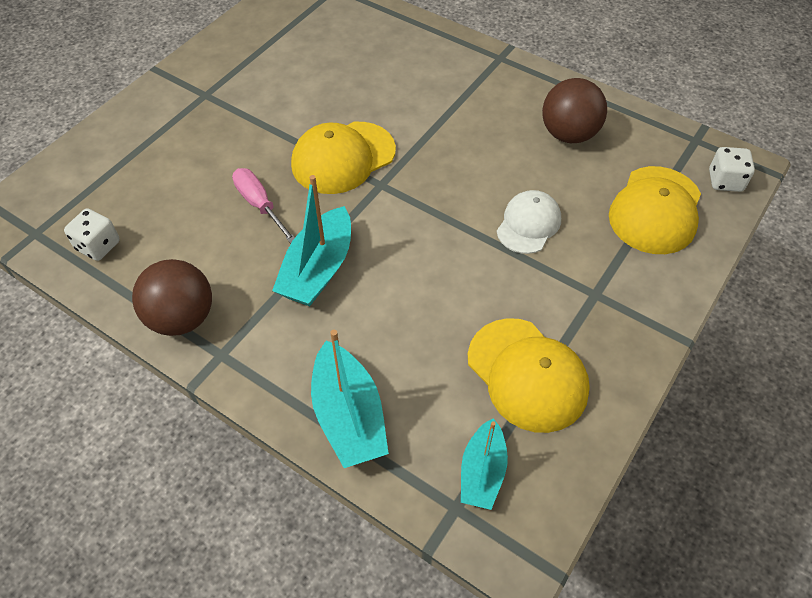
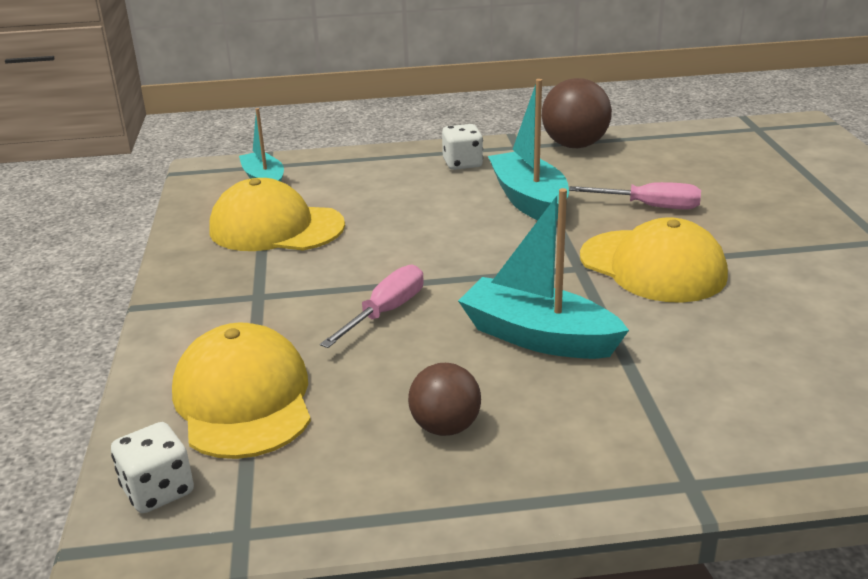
camera: 140 degrees right, 25 degrees down
white dice [64,209,120,261] -> white dice moved to [442,124,483,170]
yellow cap [291,122,396,194] -> yellow cap turned 120 degrees clockwise [580,217,728,303]
turquoise boat [311,330,389,468] -> turquoise boat moved to [458,188,629,359]
white cap [497,190,561,254] -> pink screwdriver [320,265,424,348]
brown ball [542,78,607,143] -> brown ball [408,363,481,436], size x0.64

